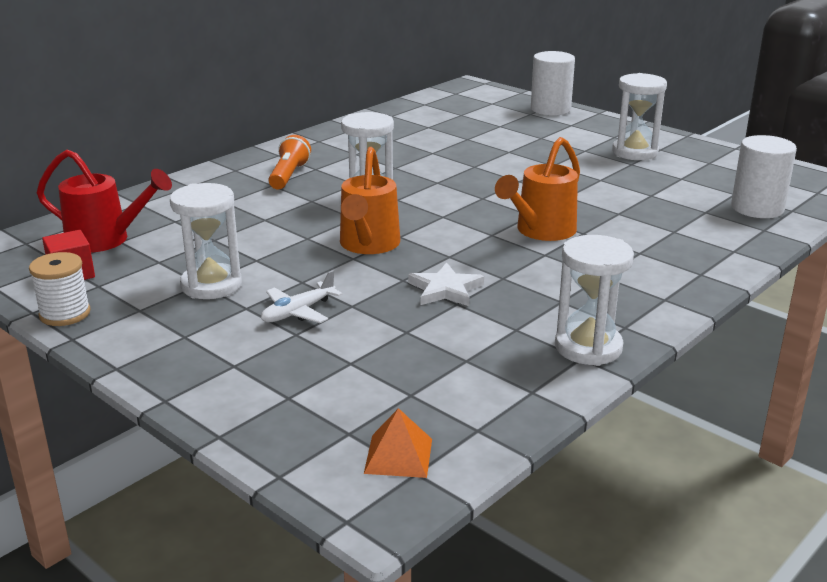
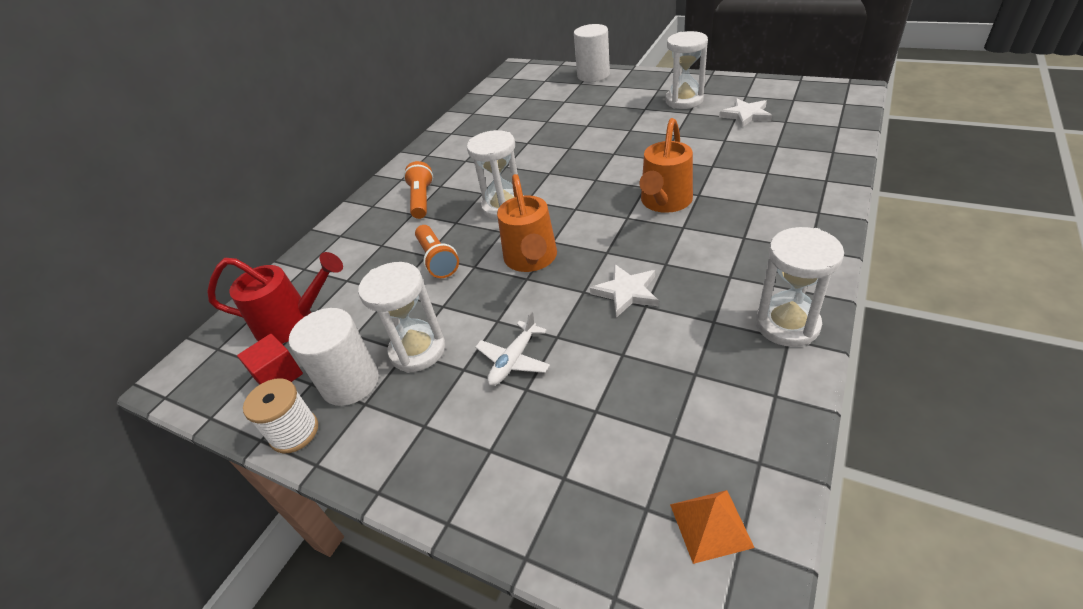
camera: 10 degrees left, 15 degrees up
white cylinder [731,135,797,218] -> white cylinder moved to [289,308,379,406]
none -> orange flashlight [415,225,459,278]
none -> white star [719,98,772,128]

